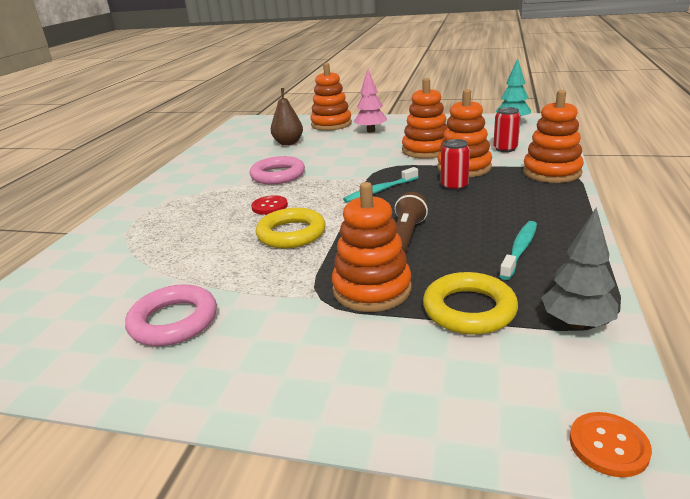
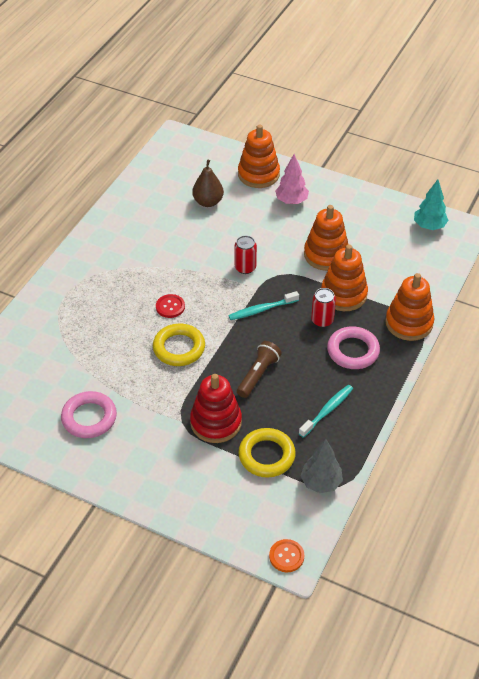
camera: 10 degrees right, 20 degrees up
pink ring [250,156,305,185] -> pink ring moved to [327,326,380,369]
orange stacking toy [332,182,412,312] -> red stacking toy [190,374,242,443]
red can [493,107,521,152] -> red can moved to [235,236,257,274]

